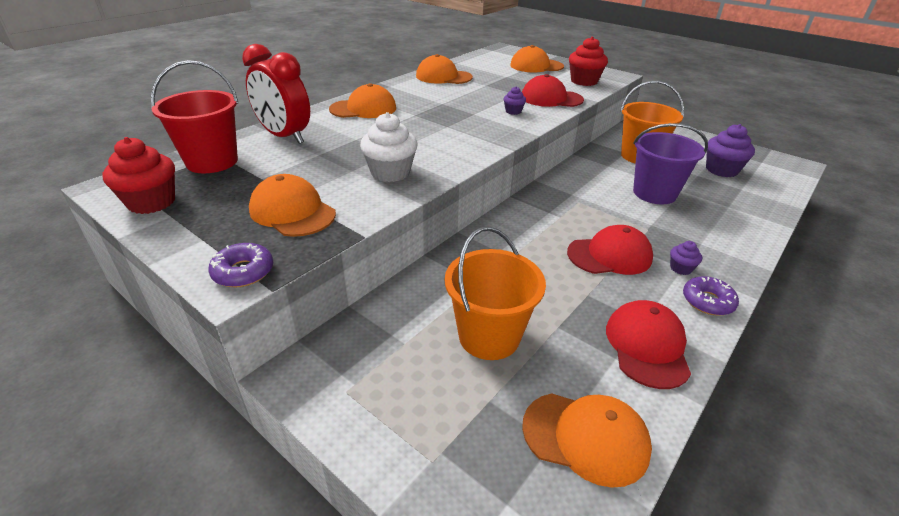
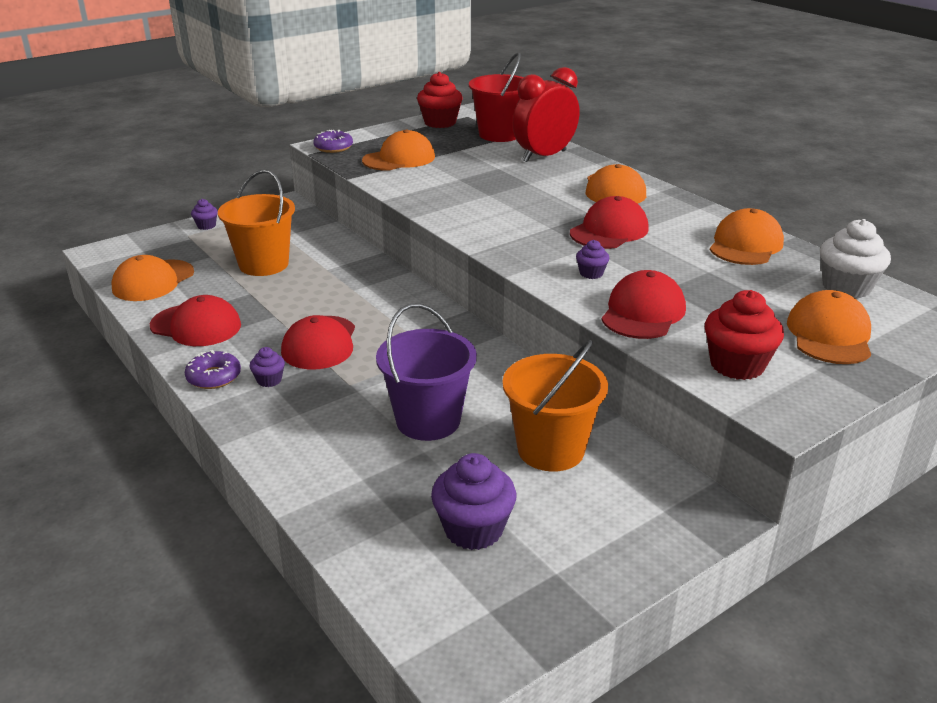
camera: 105 degrees right, 5 degrees down
white cupcake [360,112,418,182] -> white cupcake moved to [820,219,891,299]
none -> purple cupcake [191,199,218,230]
none -> red cap [570,196,649,249]

